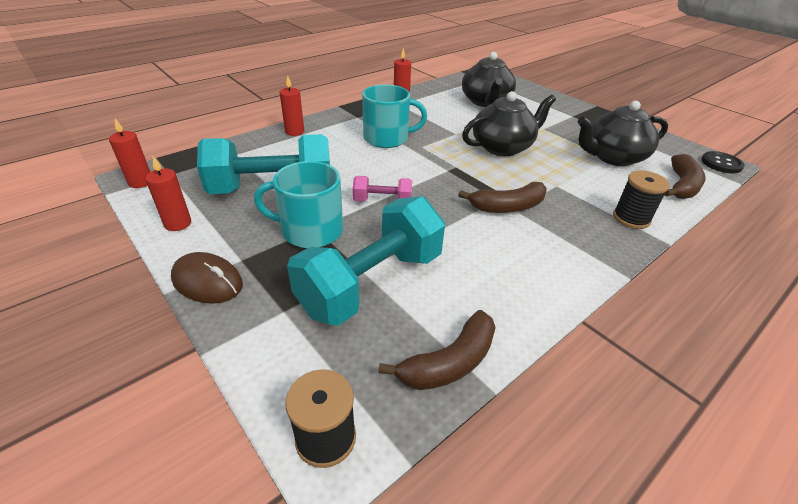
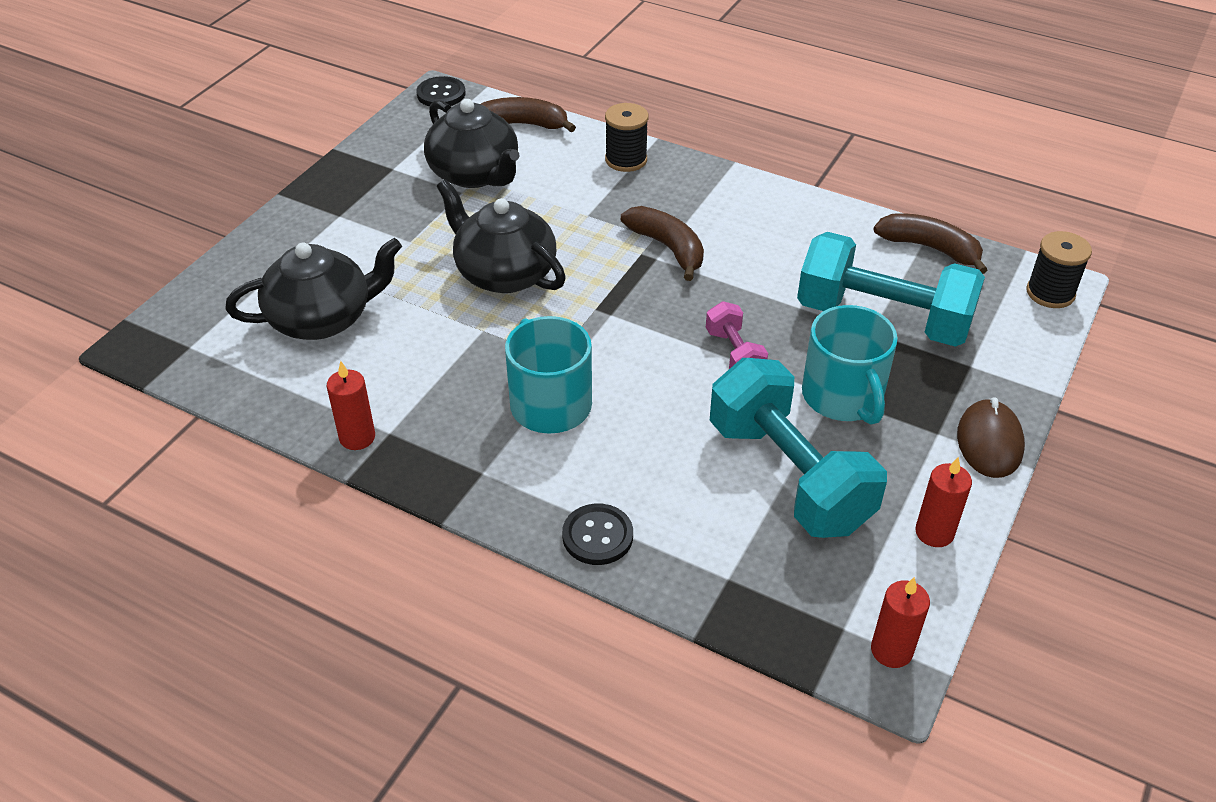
camera: 110 degrees left, 5 degrees up
red candle [280,75,304,136] -> black button [562,503,633,565]

